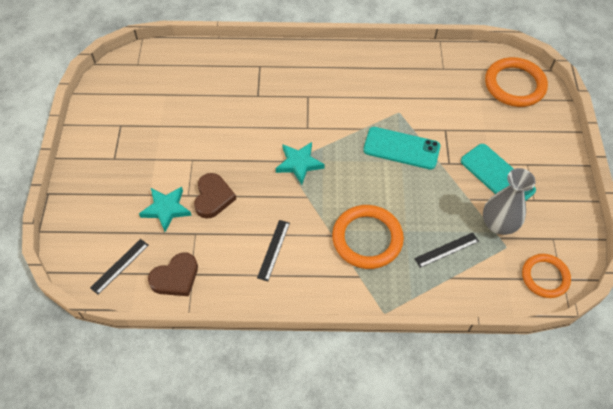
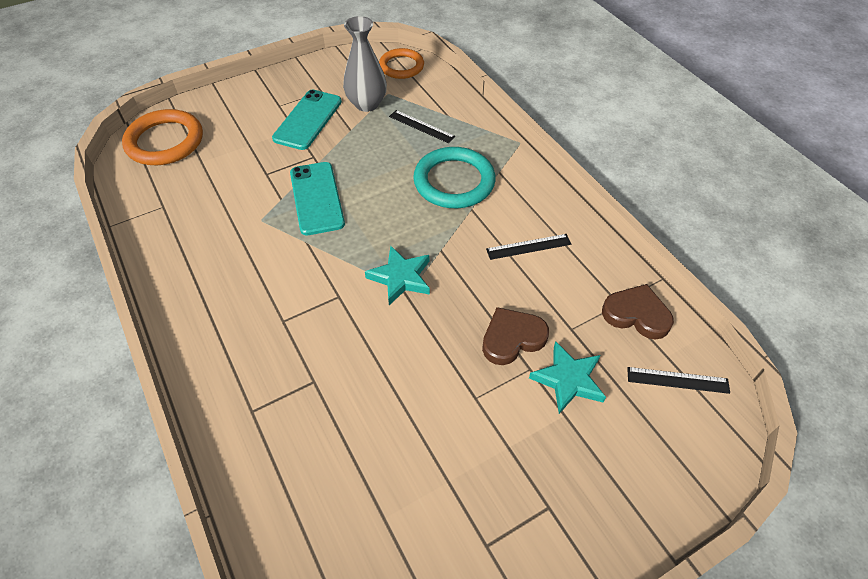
camera: 120 degrees left, 5 degrees down
orange ring [332,205,404,269] -> turquoise ring [413,147,496,208]

